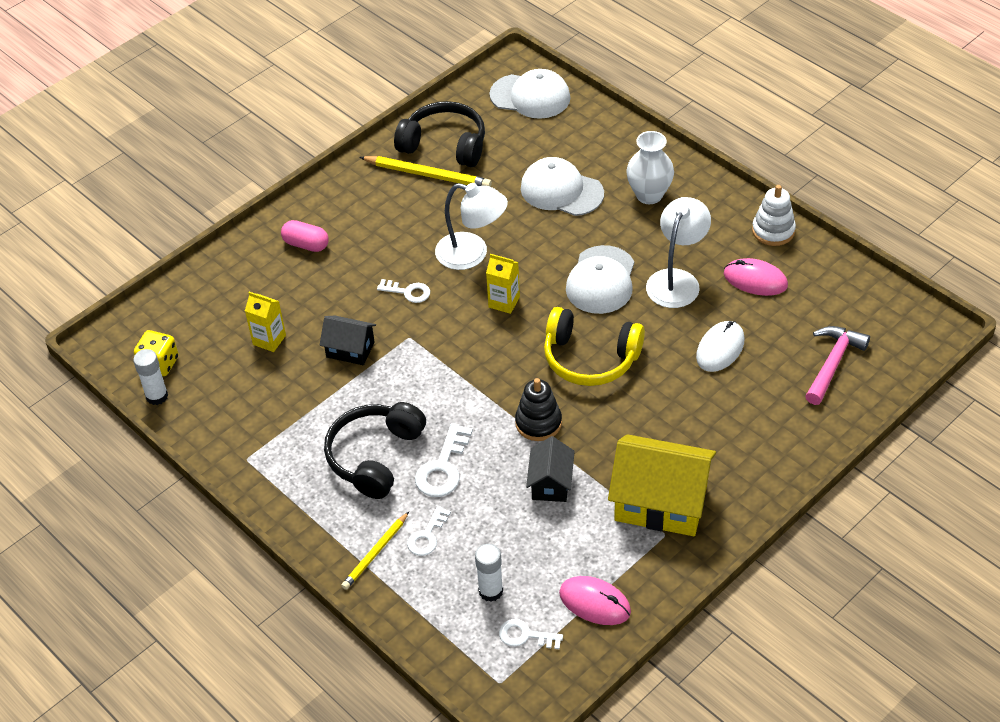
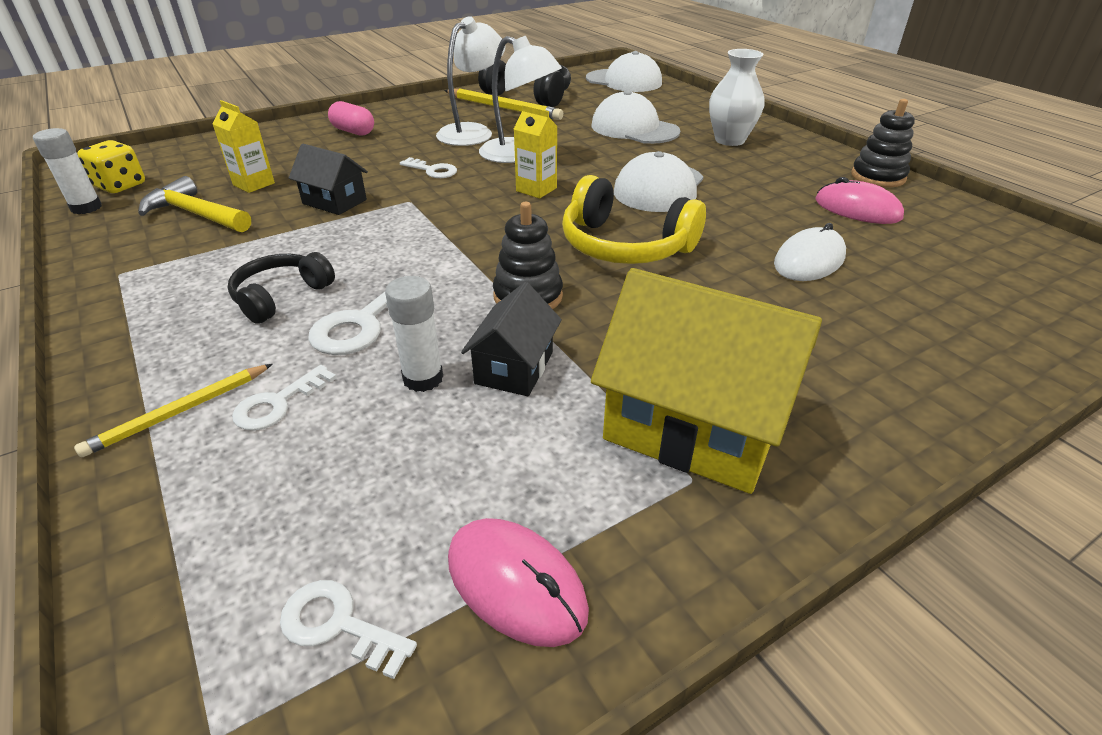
camera: 10 degrees right, 10 degrees down
black headphones [324,402,426,499] -> black headphones [228,252,335,324], size x0.63
white glue stick [475,544,503,602] -> white glue stick moved to [385,276,443,392]
white lamp [646,197,711,308] -> white lamp moved to [436,16,505,146]
white stacking toy [752,185,796,246] -> black stacking toy [851,99,915,187]
pink hammer [805,326,870,405] -> none
none -> yellow hammer [138,176,251,232]

